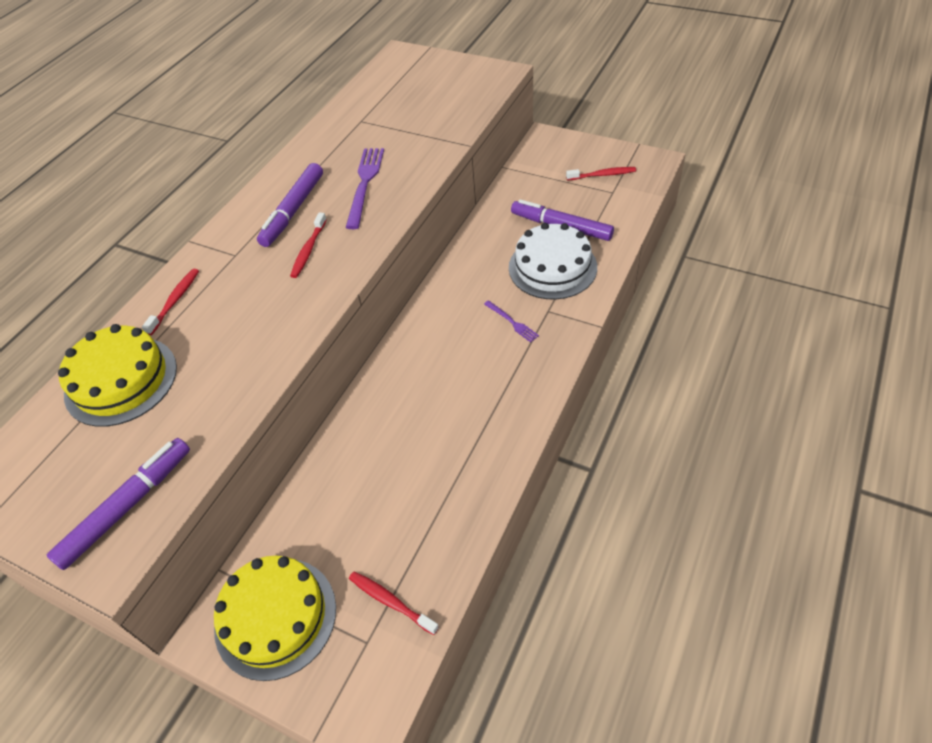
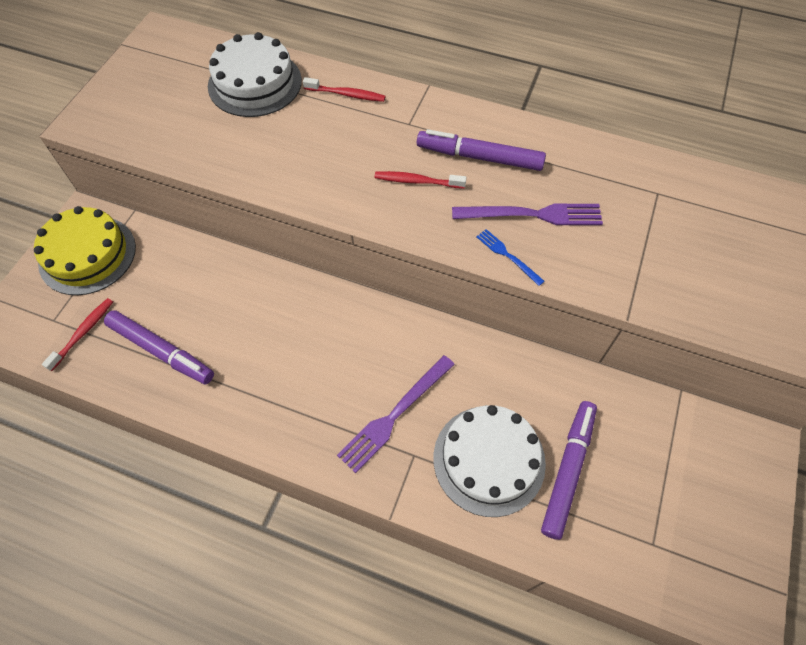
camera: 80 degrees right, 10 degrees up
purple marker [47,438,190,570] -> purple marker moved to [104,310,214,384]
yellow cake [58,324,177,427] -> white cake [208,32,302,117]
purple fork [484,300,539,342] -> purple fork [337,355,455,473], size x1.87
red toothbrush [566,167,636,180] -> none
none -> blue fork [476,229,544,286]

